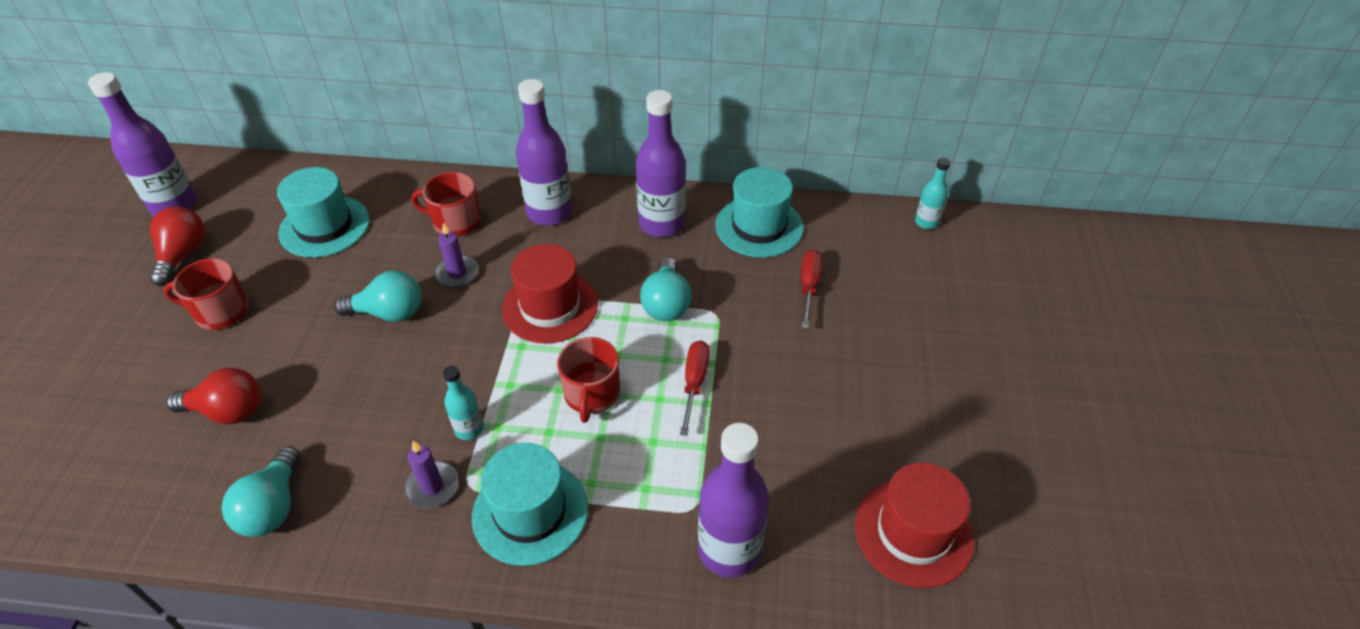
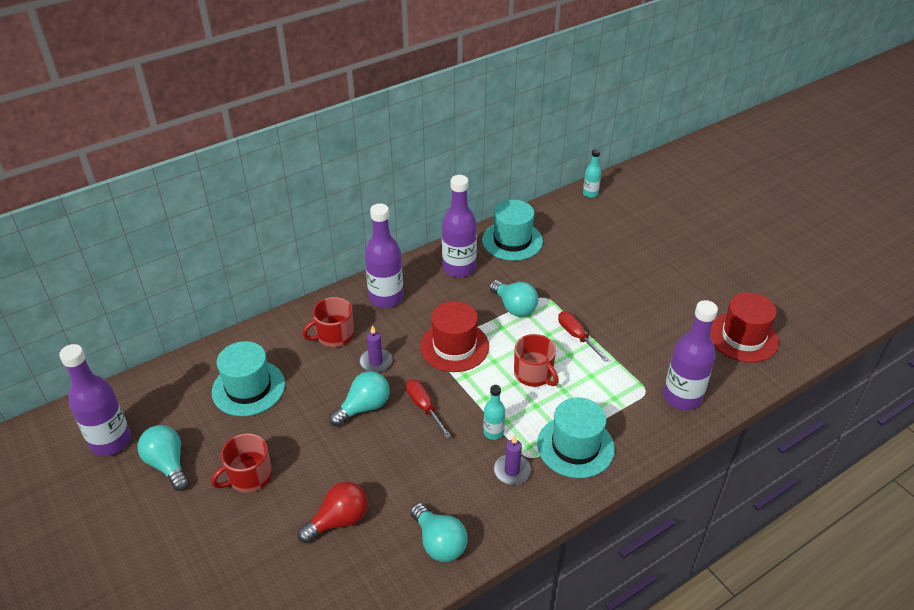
camera: 40 degrees left, 5 degrees down
red light bulb [150,206,205,286] -> turquoise light bulb [137,425,189,491]
red screwdriver [801,249,822,329] -> red screwdriver moved to [406,379,451,438]

